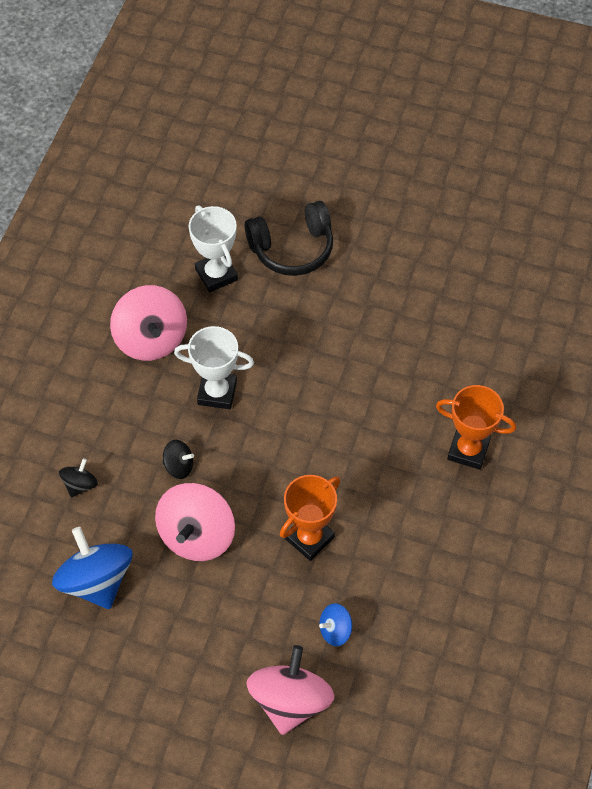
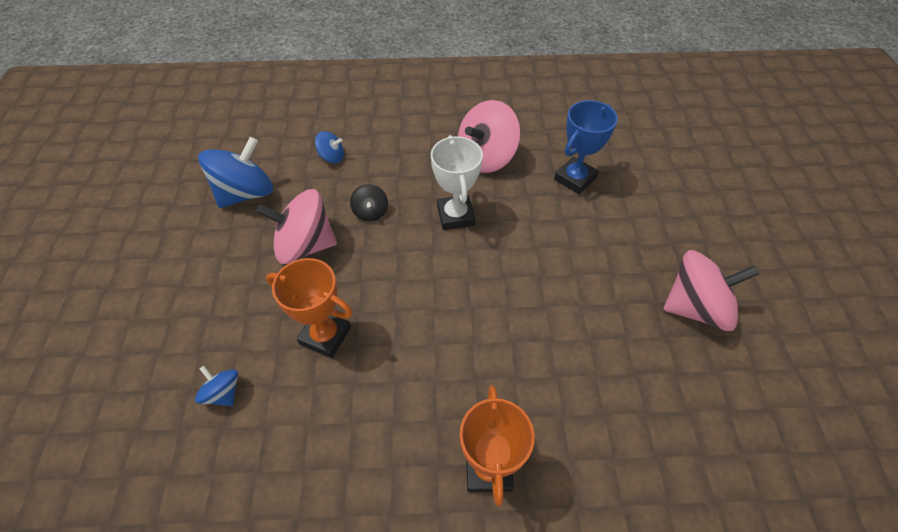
camera: 70 degrees right, 5 degrees down
black spinning top [59,458,98,498] -> blue spinning top [315,131,344,164]
white trophy [189,206,238,292] -> blue trophy [554,100,618,194]
black headphones [245,201,333,276] -> none
pink spinning top [246,645,334,735] -> pink spinning top moved to [663,250,759,331]

